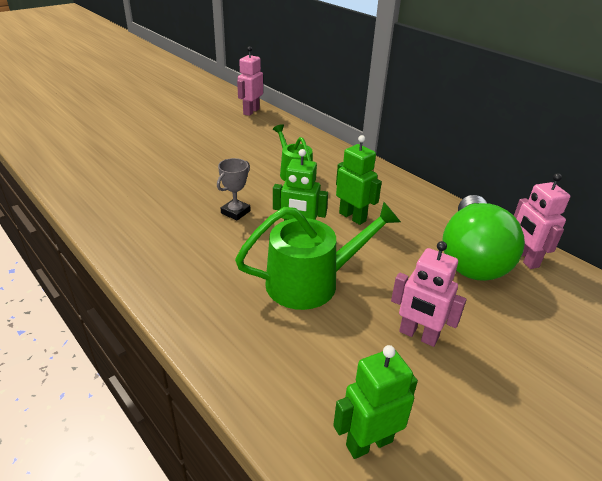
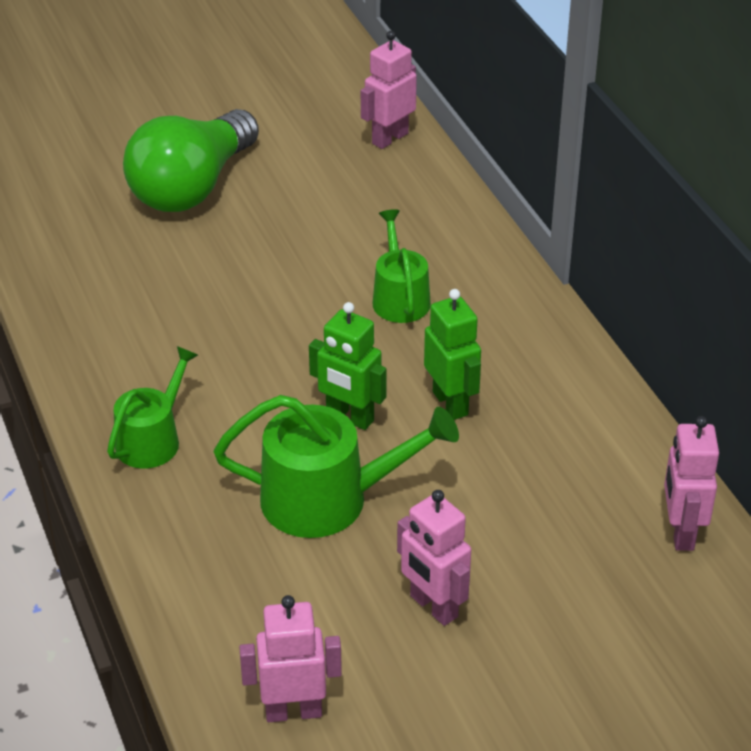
camera: 20 degrees right, 5 degrees up
grey trophy [217,158,251,220] -> none
green robot [333,345,418,459] -> pink robot [239,595,342,722]
green light bulb [442,195,525,281] -> green light bulb moved to [123,109,259,212]
none -> green watering can [107,346,198,469]

